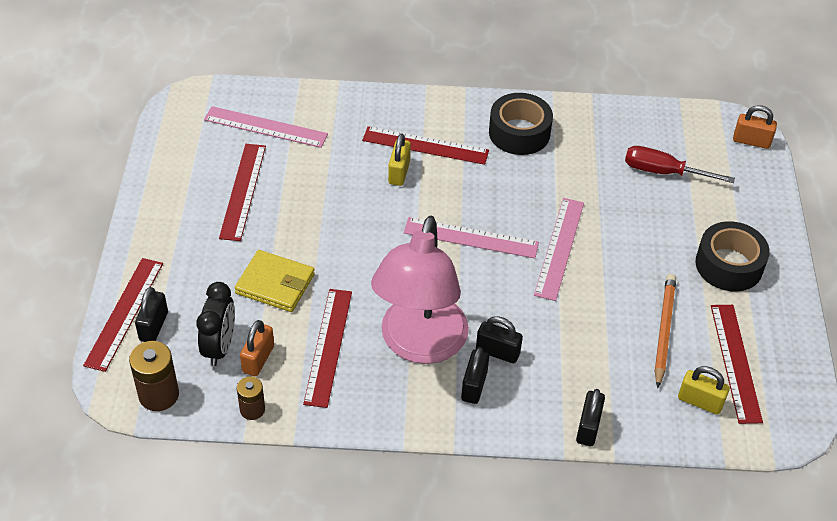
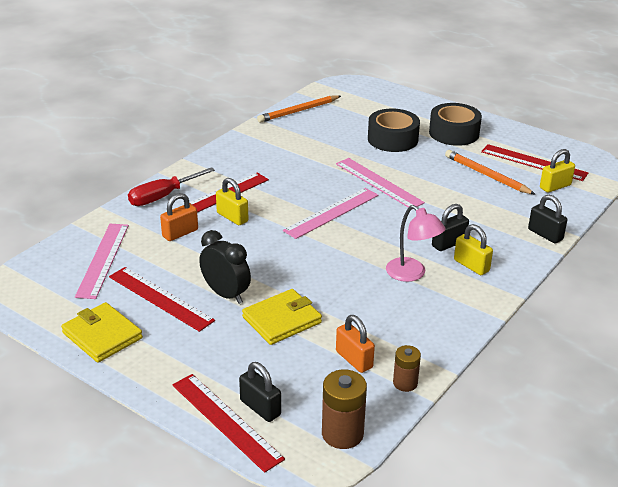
camera: 55 degrees left, 15 degrees down
black clock [196,282,235,366] -> black clock moved to [199,230,251,304]
pink ruler [204,106,328,148] -> pink ruler turned 45 degrees counterclockwise [75,224,129,299]
red ruler [303,289,352,408] -> none
pink lamp [371,216,469,364] -> pink lamp [386,205,445,282], size x0.51
black padlock [461,347,489,404] -> yellow padlock [454,224,493,275]
black tape [489,93,553,155] -> black tape moved to [368,108,420,152]
red screwdriver [625,146,735,183] -> red screwdriver moved to [128,167,215,206]
orange padlock [733,105,777,149] -> orange padlock moved to [160,193,198,241]
none -> yellow wallet [61,302,143,363]
none -> orange pencil [257,95,341,123]

